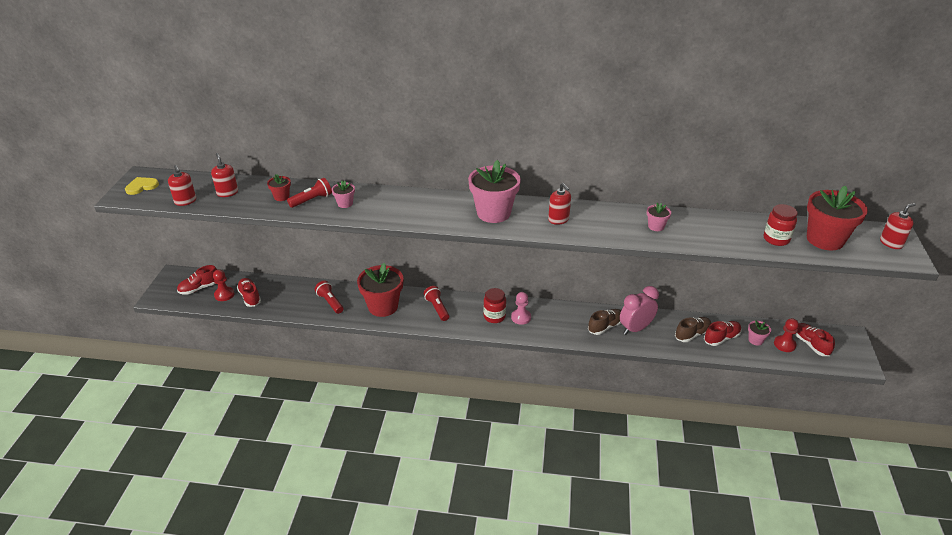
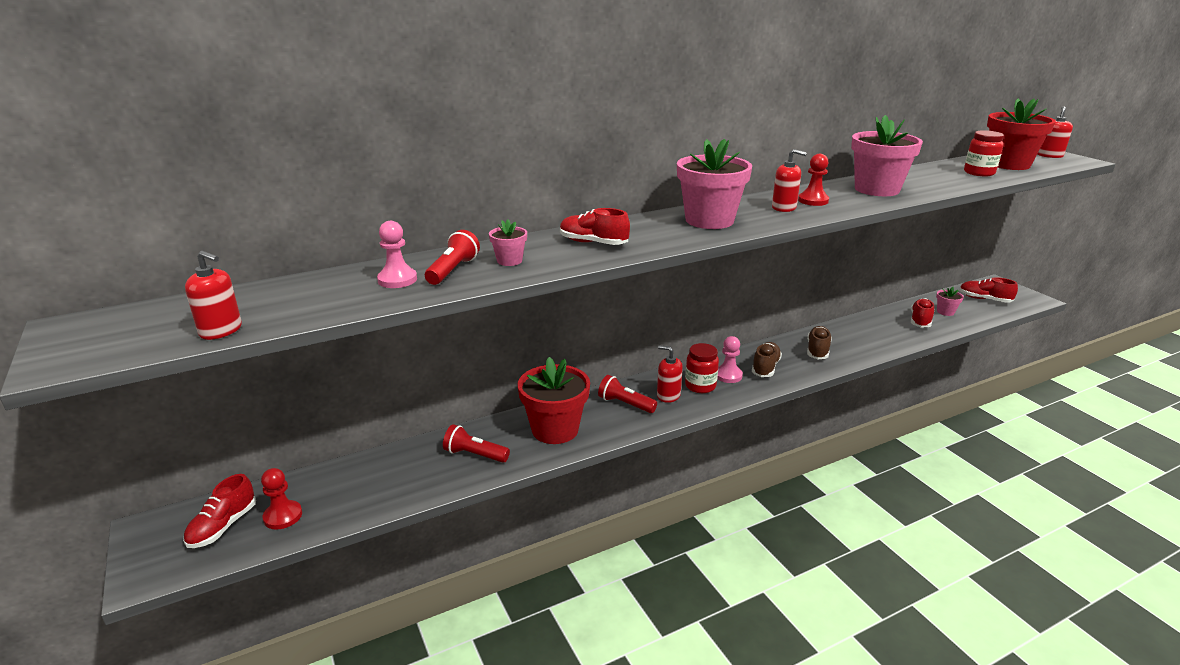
camera: 35 degrees left, 10 degrees down
yellow heart [125,177,159,195] -> none
red soap dispenser [211,153,238,197] -> red soap dispenser moved to [657,345,683,403]
red shoe [237,278,261,307] -> red shoe moved to [560,208,630,245]
red flower pot [267,174,291,201] -> pink pawn [377,221,417,288]
pink clock [620,286,659,335] -> none
pink flower pot [647,203,671,231] -> pink flower pot [851,115,923,196], size x2.19
brown shoe [675,317,711,342] -> brown shoe moved to [752,342,782,377]
red pawn [774,318,799,352] -> red pawn moved to [798,154,829,206]

